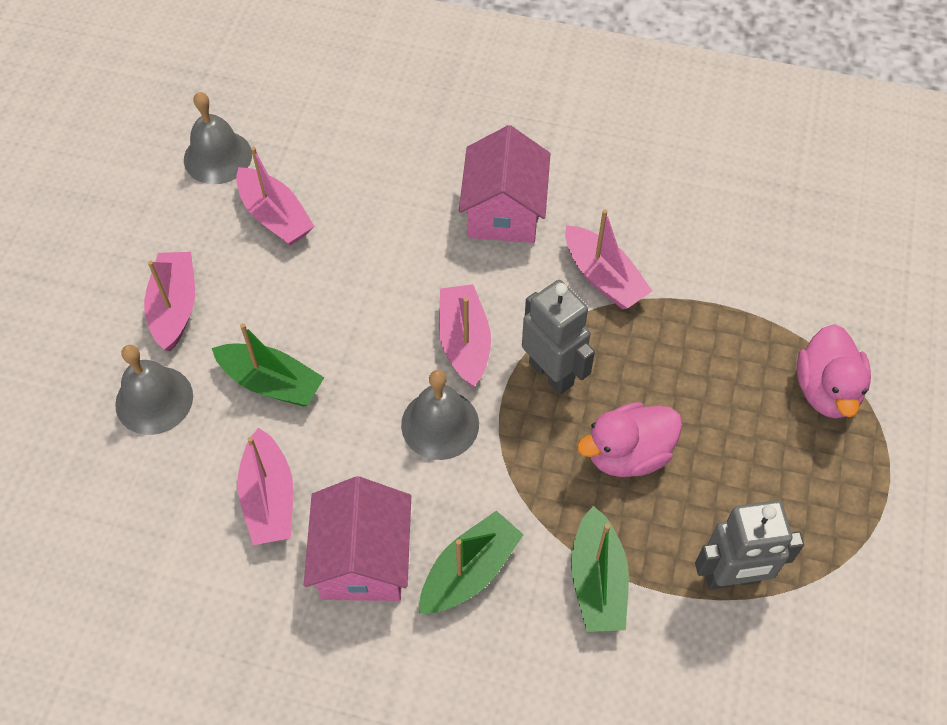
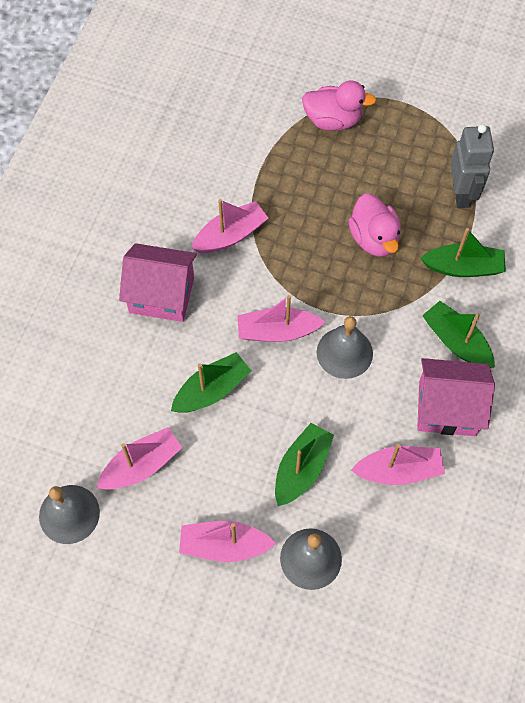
camera: 85 degrees left, 5 degrees up
grey robot [522,280,595,395] -> none
none -> green boat [171,352,251,413]

